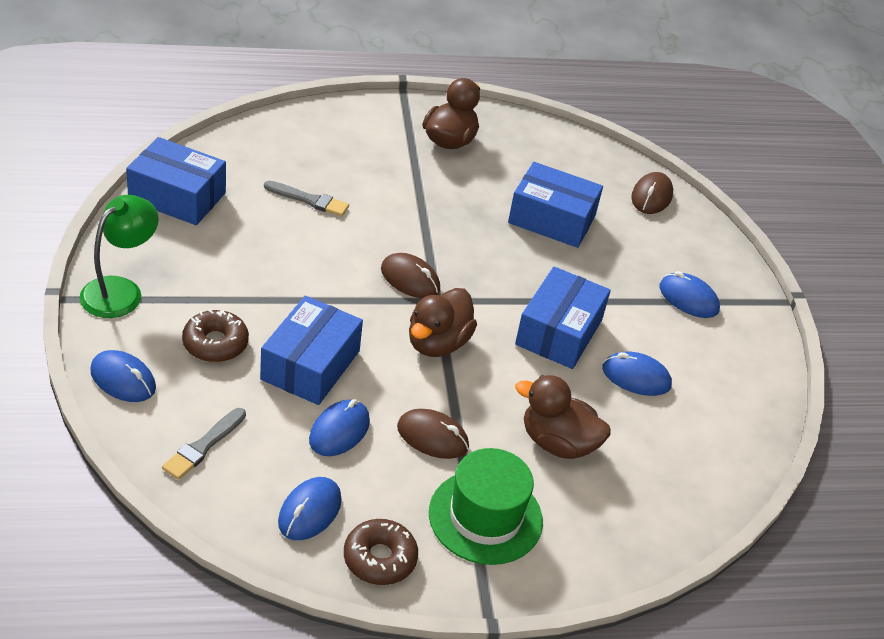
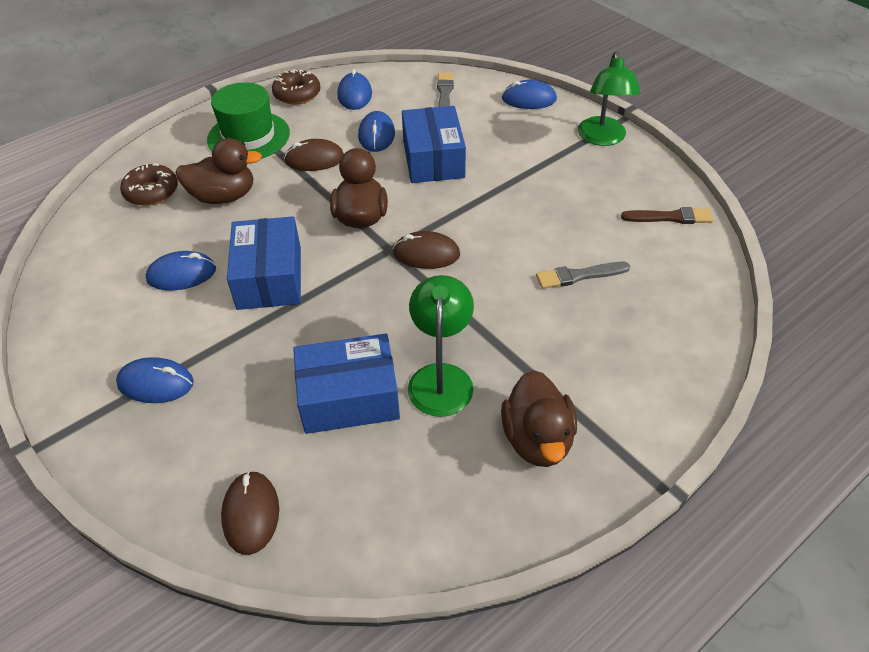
camera: 155 degrees right, 5 degrees up
blue box [126,137,226,225] -> brown brush [621,207,713,224]
brown donut [182,309,249,362] -> brown donut moved to [120,163,178,206]
none -> green lamp [408,275,474,417]

